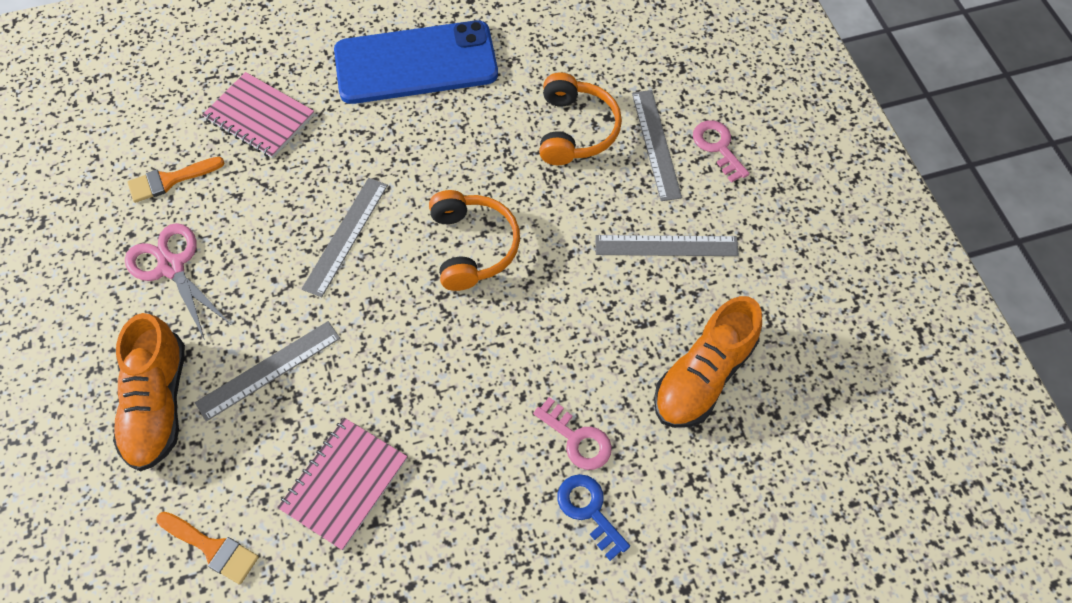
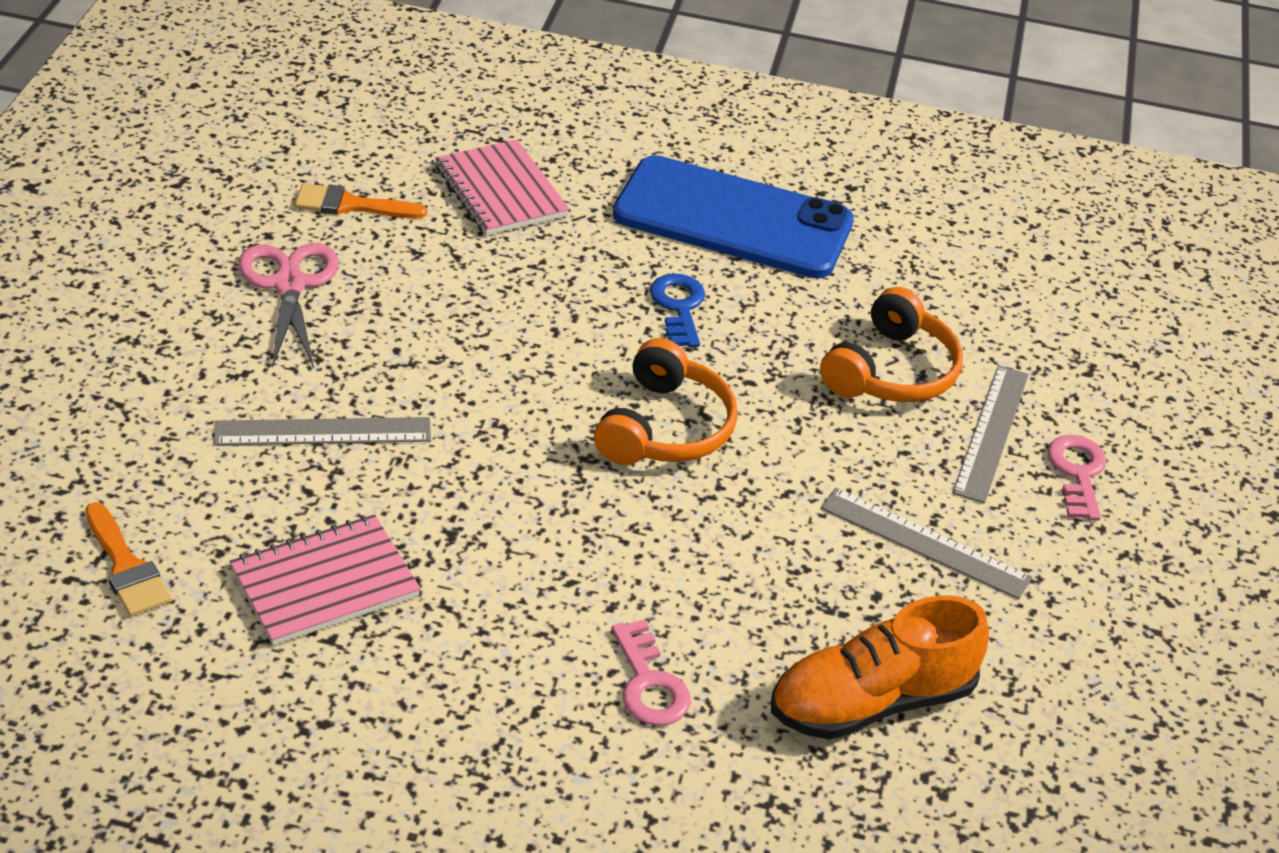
camera: 25 degrees right, 20 degrees down
orange shoe [113,313,185,472] -> none
grey ruler [302,178,388,297] -> none
blue key [557,474,630,561] -> blue key moved to [650,274,705,347]

